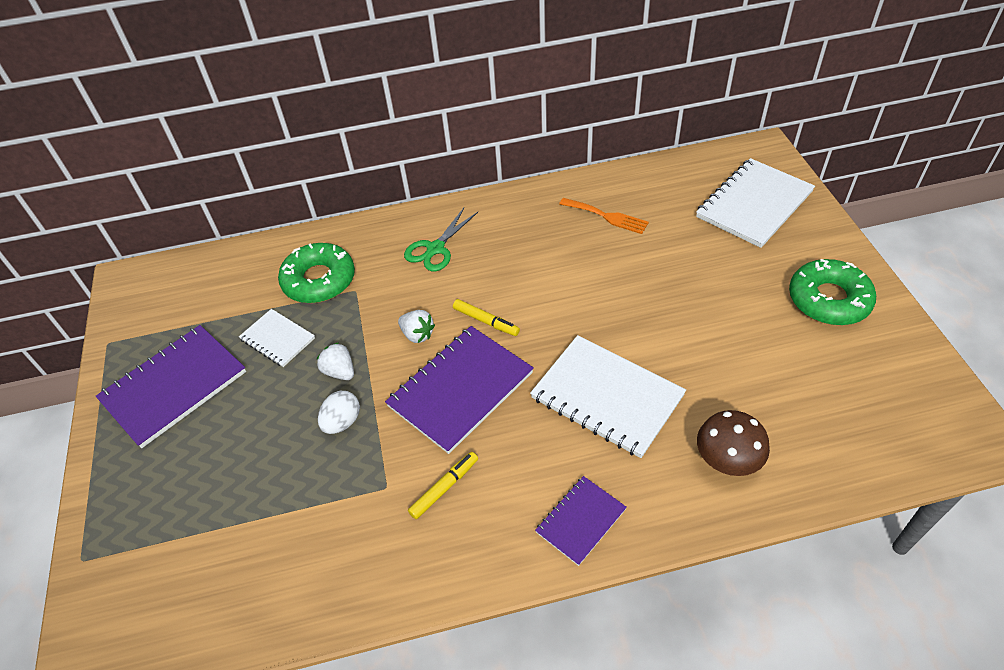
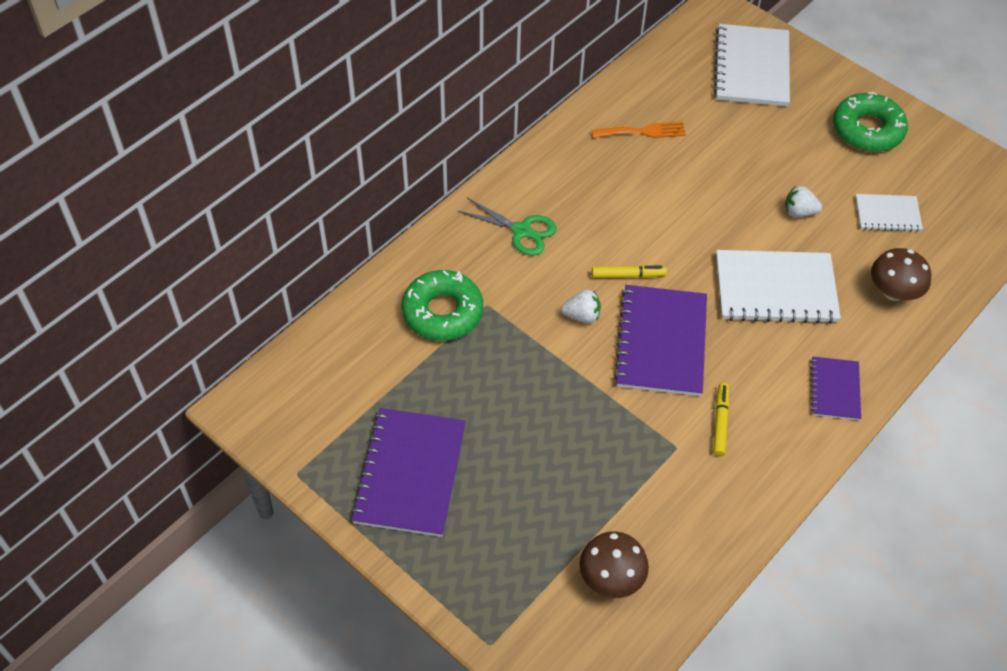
camera: 40 degrees left, 5 degrees up
white notebook [239,309,315,367] -> white notebook moved to [855,194,923,232]
white strawberry [317,342,354,380] -> white strawberry moved to [785,186,822,217]
white egg [318,391,360,434] -> none
green scissors [404,208,478,272] -> green scissors turned 60 degrees counterclockwise [458,198,556,256]
none -> brown mushroom [579,531,649,598]

